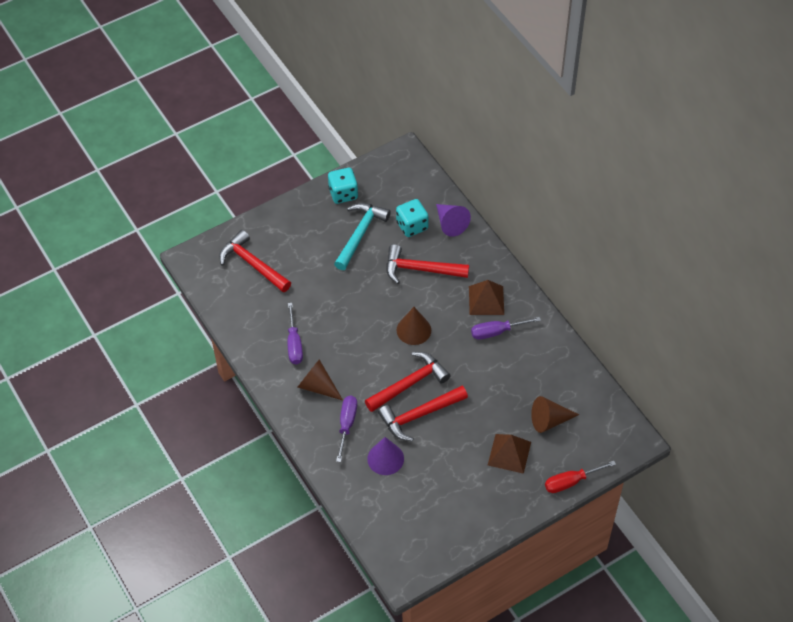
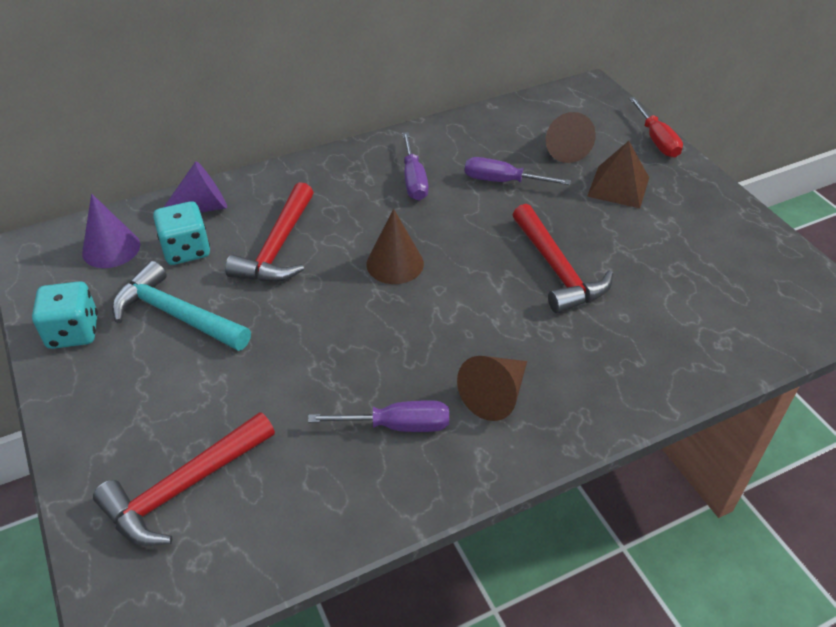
camera: 85 degrees left, 10 degrees down
purple screwdriver [336,396,357,462] -> purple screwdriver moved to [465,157,571,185]
red hammer [365,352,451,412] -> none
purple cone [367,437,404,475] -> purple cone moved to [82,194,140,268]
brown pyramid [469,280,504,315] -> none

